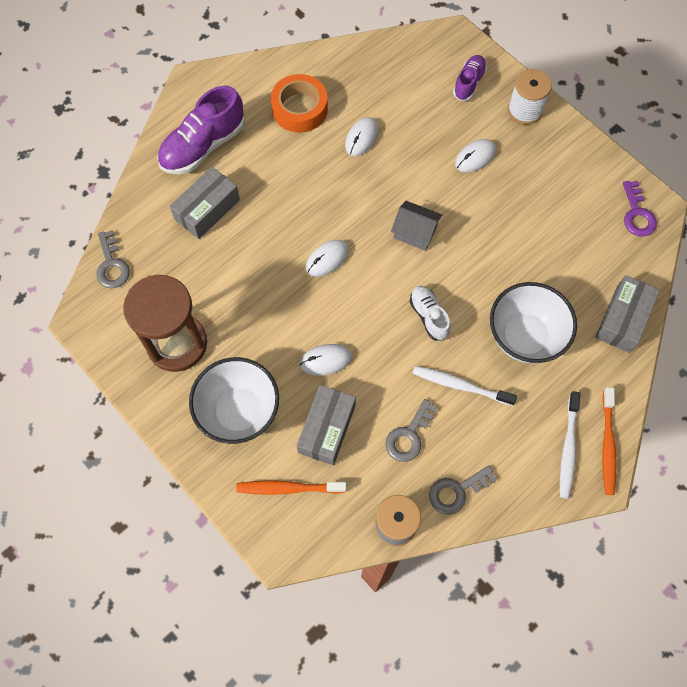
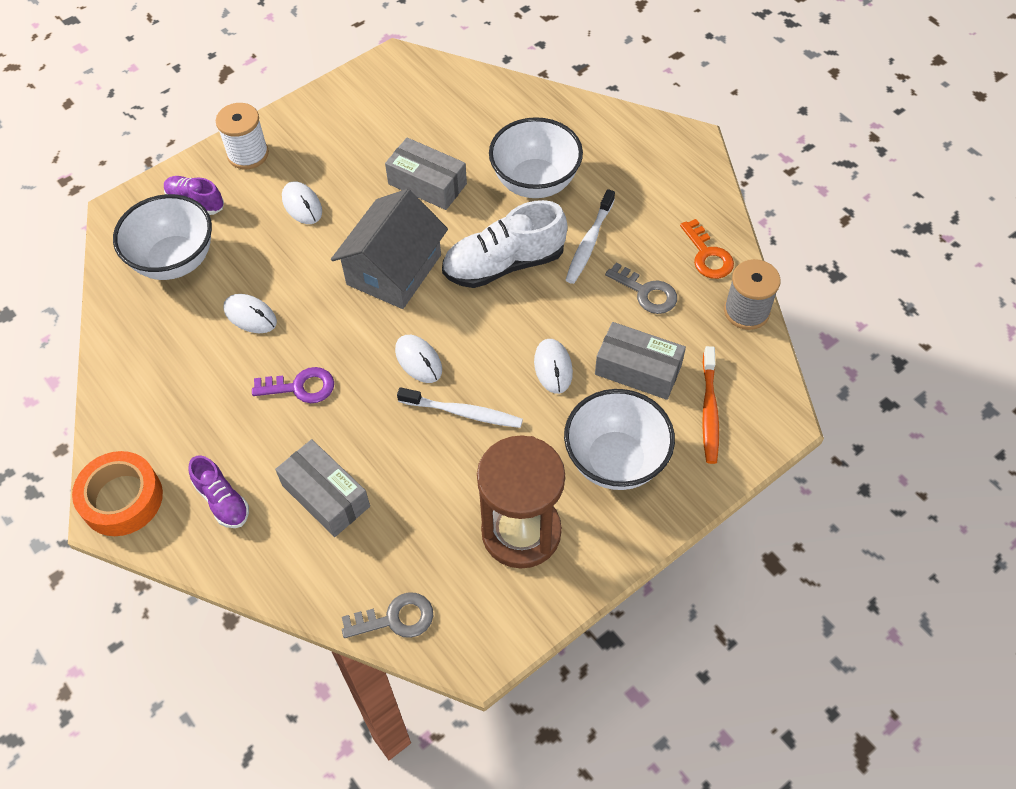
camera: 85 degrees left, 10 degrees down
purple shoe [157,85,245,174] -> purple shoe [189,456,249,528], size x0.56
orange tape [271,74,328,133] -> orange tape moved to [72,451,163,536]
grey house [391,201,442,251] -> grey house [331,189,448,309], size x1.80
white shoe [410,286,451,341] -> white shoe [442,200,567,288], size x1.78
grey key [429,465,497,515] -> orange key [680,219,734,279]
white toothbrush [560,391,581,499] -> white toothbrush moved to [397,387,523,428]
grey box [595,275,660,353] -> grey box moved to [385,138,467,210]
orange toothbrush [602,387,617,495] -> none
purple key [623,181,657,236] -> purple key moved to [252,367,334,403]
none -> white bowl [113,194,212,280]

